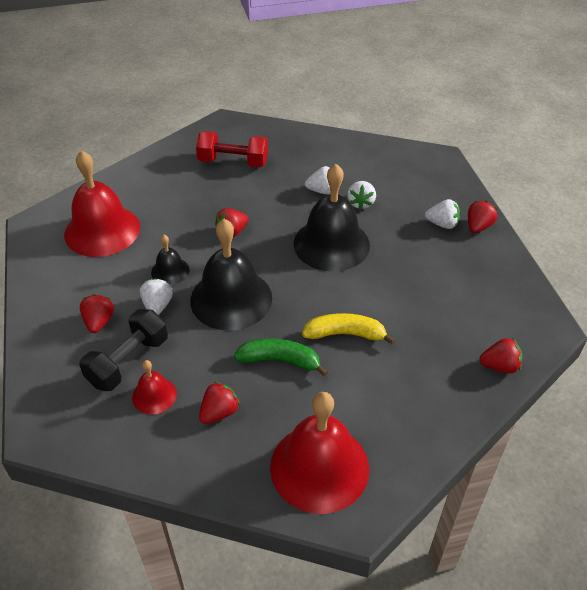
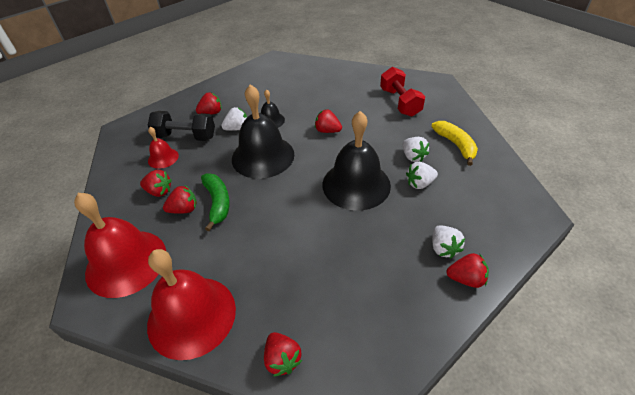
camera: 65 degrees right, 0 degrees up
red bell [64,150,140,257] -> red bell moved to [147,249,236,360]
yellow banana [302,313,395,345] -> yellow banana moved to [431,121,478,166]
none -> red strawberry [163,186,197,214]

